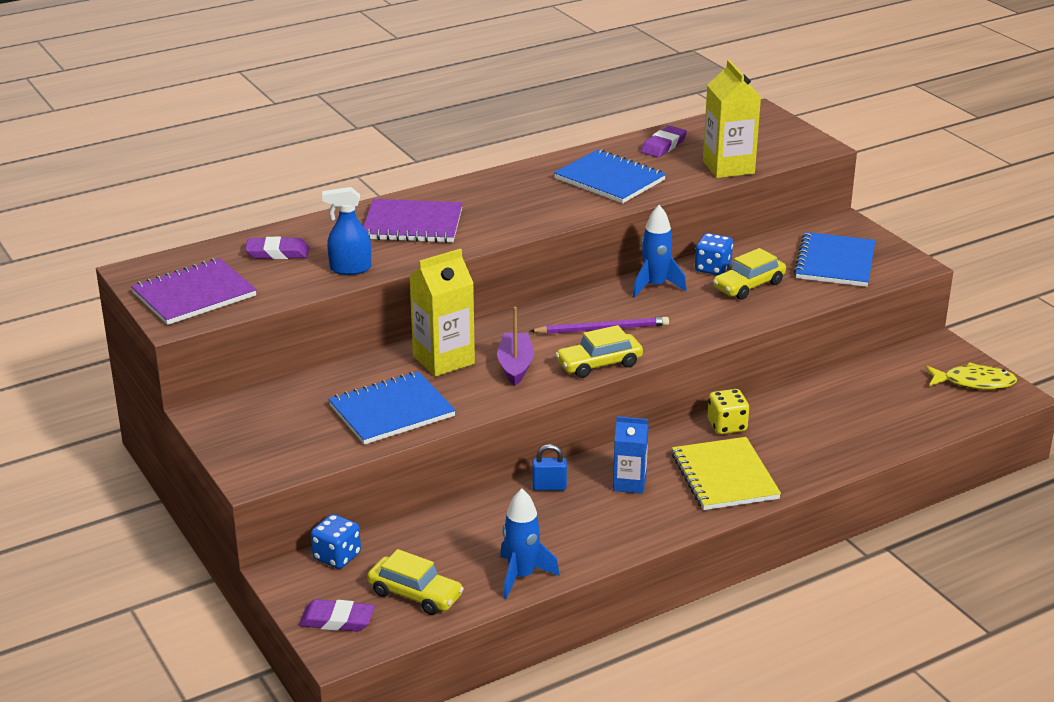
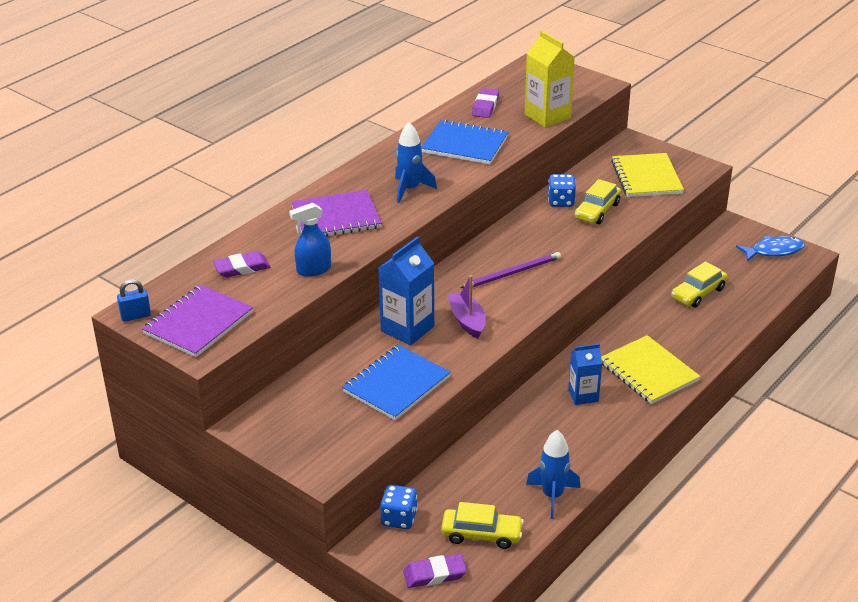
camera: 20 degrees left, 5 degrees up
yellow carton [410,249,475,377] -> blue carton [378,237,434,345]
blue padlock [532,444,567,491] -> blue padlock moved to [117,279,151,322]
yellow car [555,325,643,378] -> yellow car moved to [671,261,727,307]
blue rocket [633,205,687,298] -> blue rocket moved to [395,122,437,203]
yellow dice [708,389,749,434] -> none
blue notebook [794,232,876,287] -> yellow notebook [611,153,684,197]
yellow fish [926,362,1017,390] -> blue fish [736,236,805,262]

